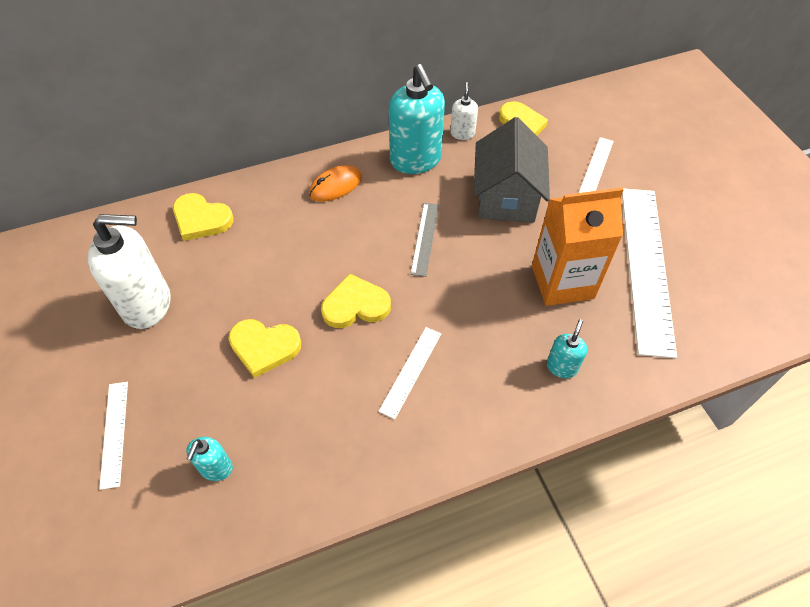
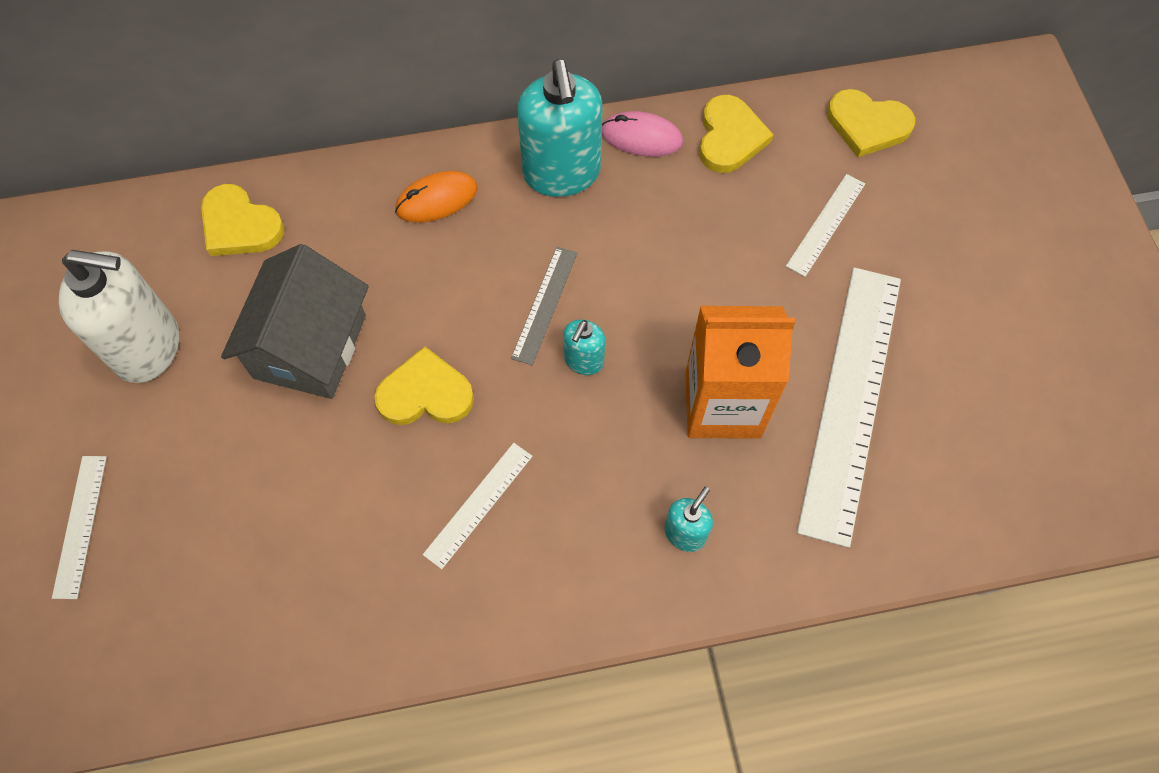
camera: 10 degrees right, 10 degrees up
turquoise soap dispenser [186,437,233,481] -> turquoise soap dispenser moved to [563,320,605,375]
yellow heart [228,319,301,378] -> yellow heart moved to [827,89,915,157]
white soap dispenser [450,82,478,140] -> pink mouse [602,111,683,157]
grey house [473,117,550,223] -> grey house moved to [221,244,369,399]

